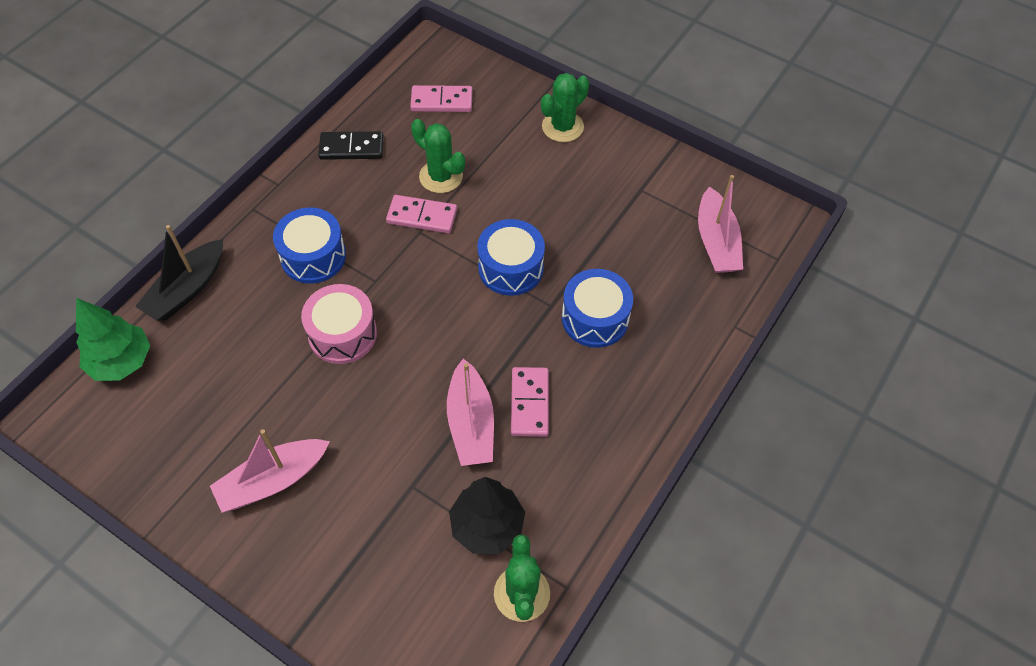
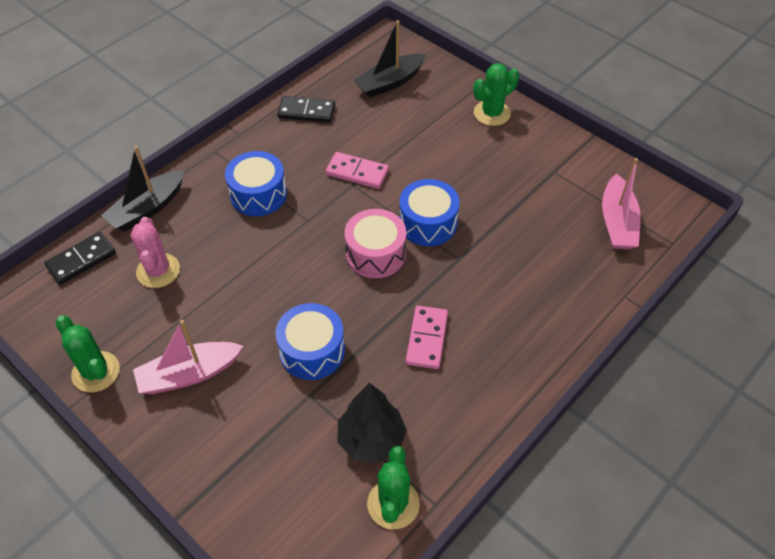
camera: 10 degrees right, 5 degrees down
green tree [76,298,150,381] -> black domino [44,232,116,285]
pink drum [301,284,377,364] -> pink drum moved to [345,209,406,278]
pink domino [410,85,473,112] -> black boat [353,20,426,98]
green cactus [411,119,465,193] -> green cactus moved to [56,315,120,393]
pink boat [447,359,494,466] -> none
blue drum [562,269,633,348] -> blue drum moved to [276,303,345,380]
none -> pink cactus [130,217,180,288]

